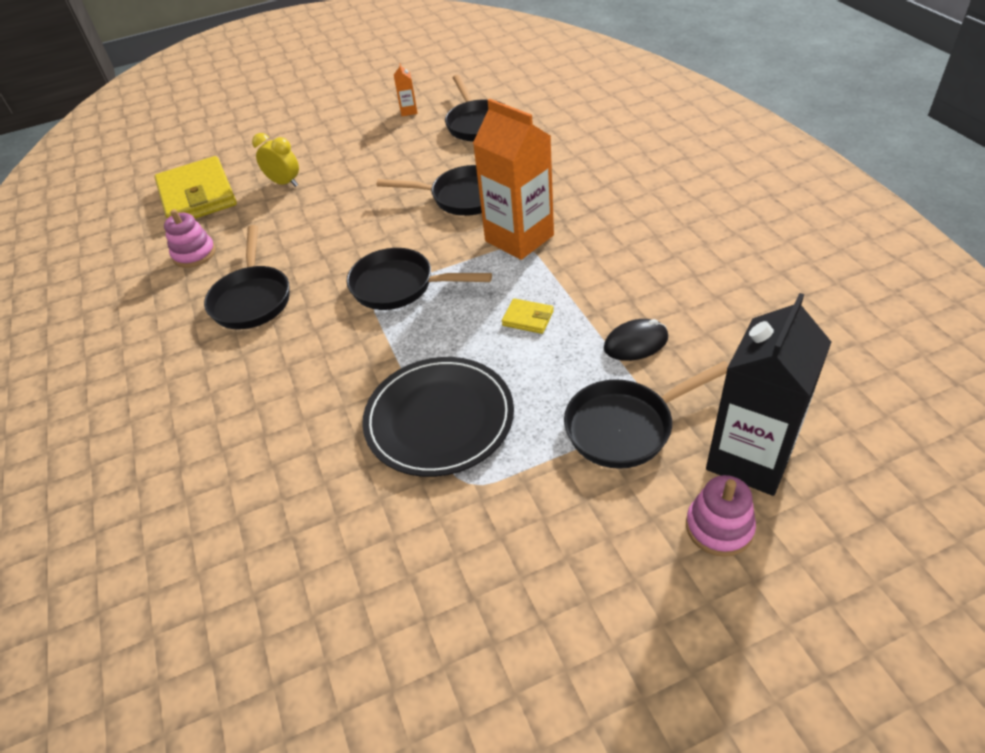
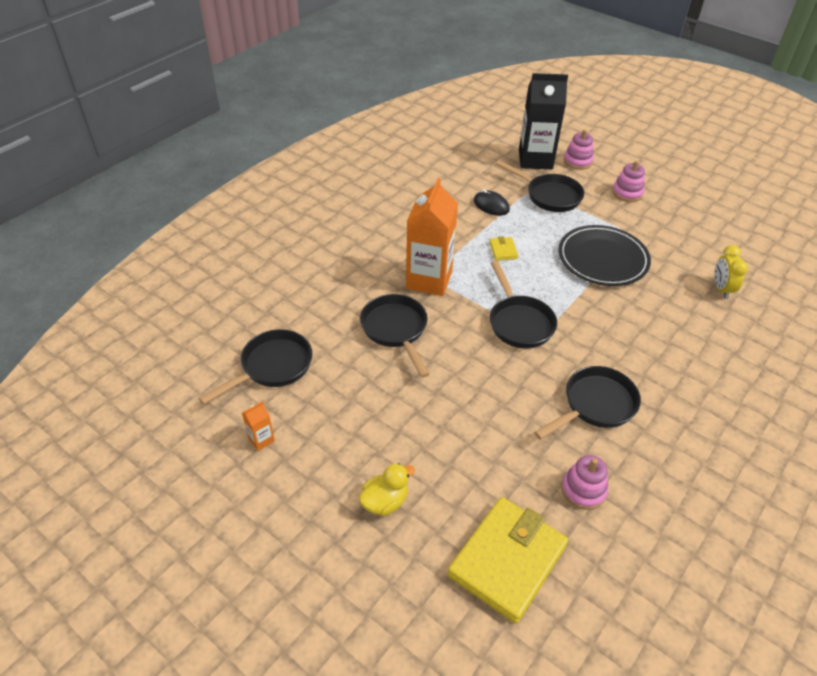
camera: 125 degrees left, 0 degrees up
yellow clock [252,133,299,187] -> yellow clock moved to [714,245,748,299]
none -> yellow duck [359,463,415,516]
none -> pink stacking toy [612,161,645,202]

